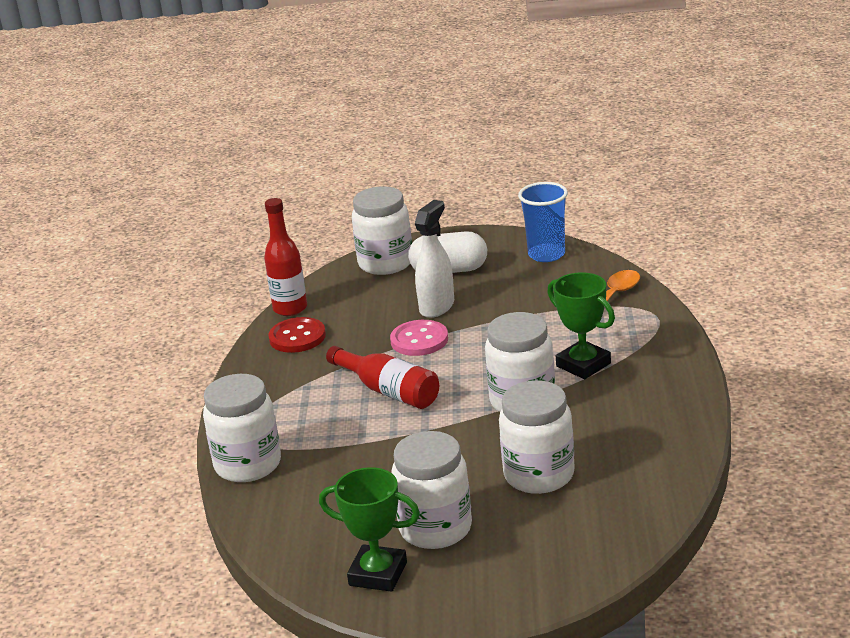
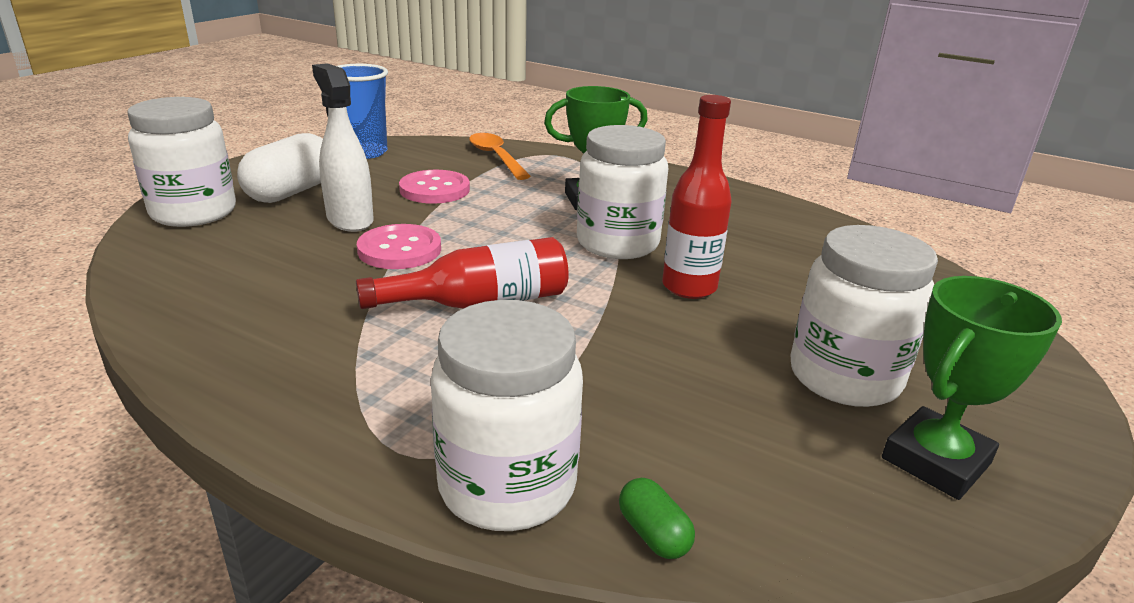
camera: 65 degrees left, 0 degrees up
red bottle [264,198,307,316] -> red bottle moved to [662,95,732,299]
red button [268,317,326,353] -> none
white jar [499,380,575,494] -> none
none -> pink button [399,170,470,204]
none -> green capsule [619,478,695,559]

